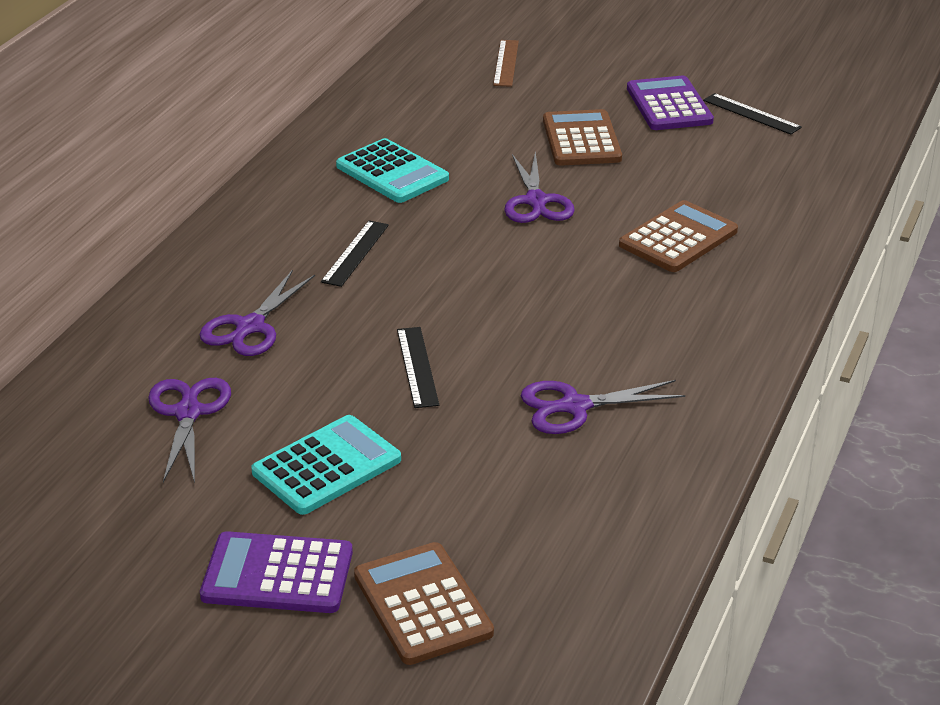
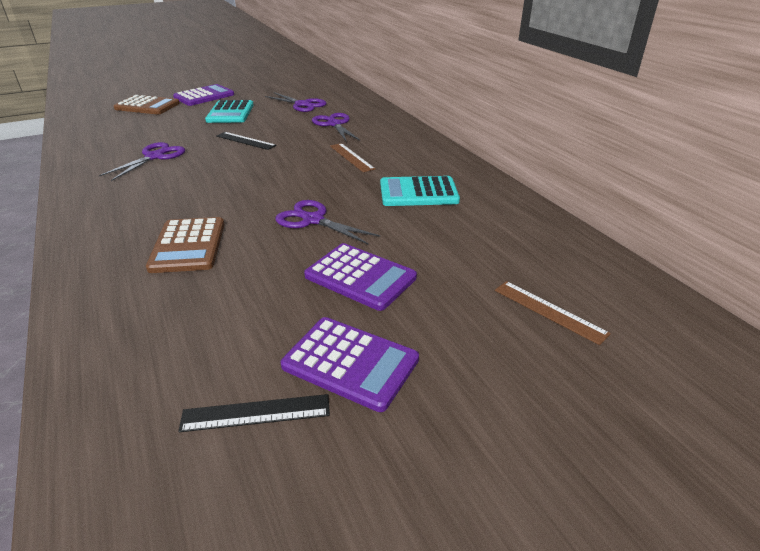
camera: 130 degrees right, 0 degrees up
black ruler [321,220,389,287] -> brown ruler [330,143,375,172]
brown calculator [543,109,622,166] -> purple calculator [304,243,417,311]

